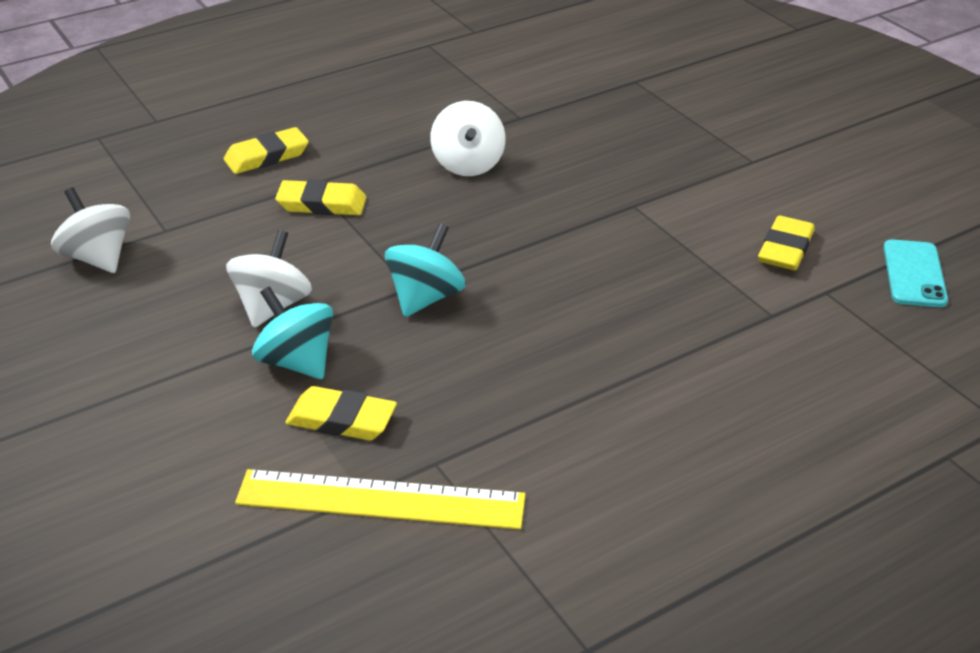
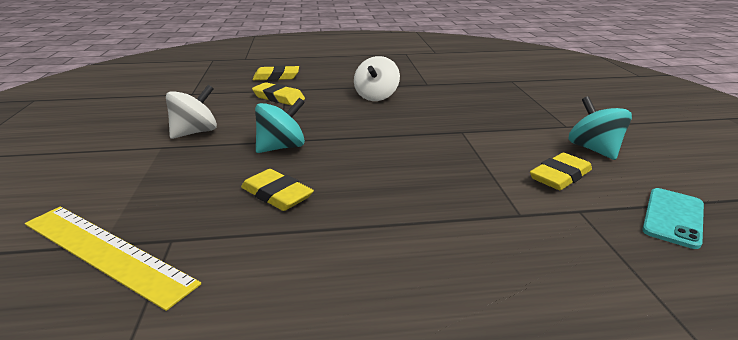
camera: 25 degrees right, 10 degrees down
white spinning top [51,187,130,273] -> none
turquoise spinning top [252,286,333,379] -> turquoise spinning top moved to [568,96,632,160]
yellow eraser [285,386,397,440] -> yellow eraser moved to [241,169,314,211]

